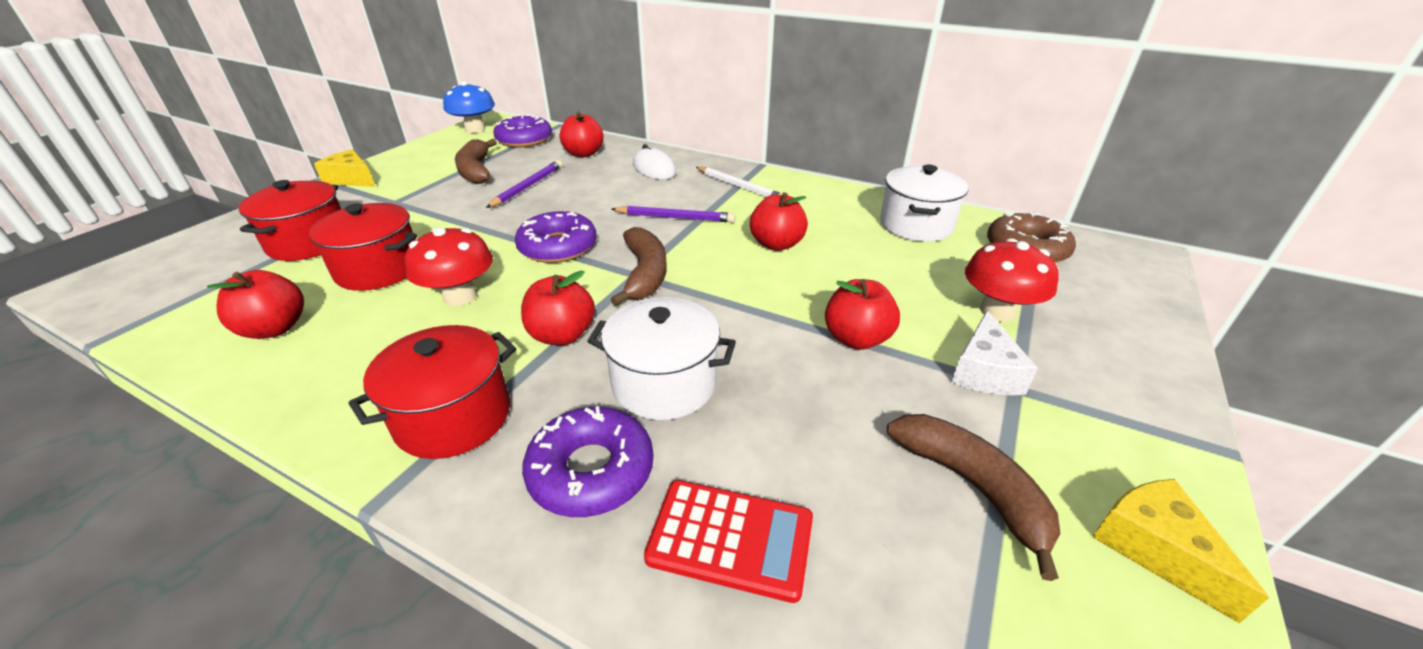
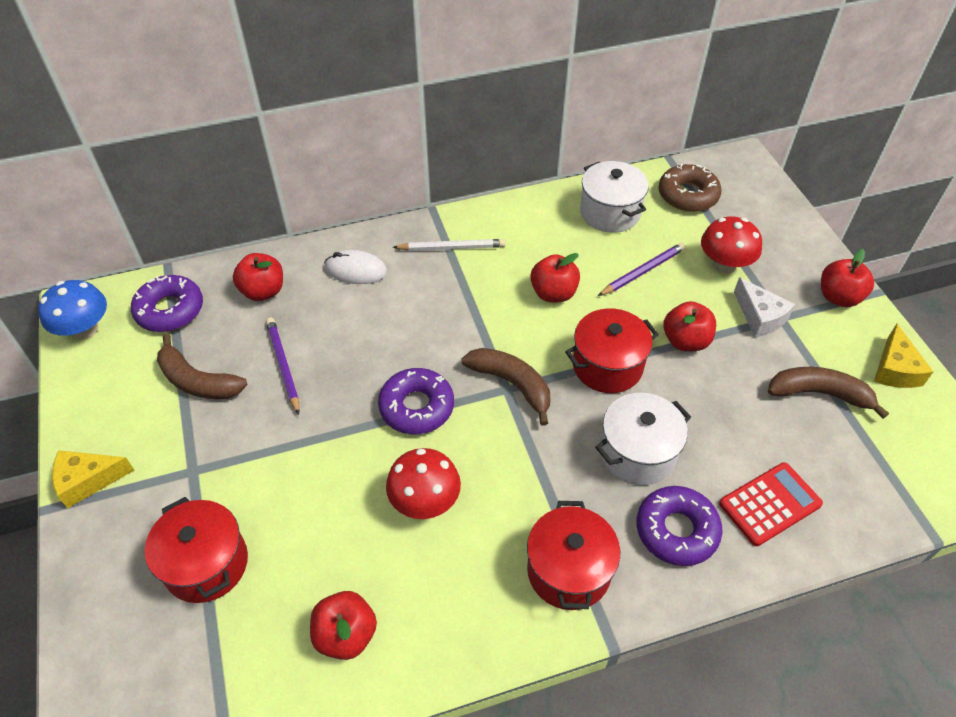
camera: 45 degrees left, 15 degrees up
red pot [309,203,417,291] -> red pot moved to [565,308,659,393]
red apple [521,270,595,345] -> red apple moved to [821,249,874,307]
purple pencil [612,206,735,222] -> purple pencil moved to [598,243,686,296]
yellow cheese [1092,479,1269,623] -> yellow cheese turned 105 degrees counterclockwise [874,324,933,388]

